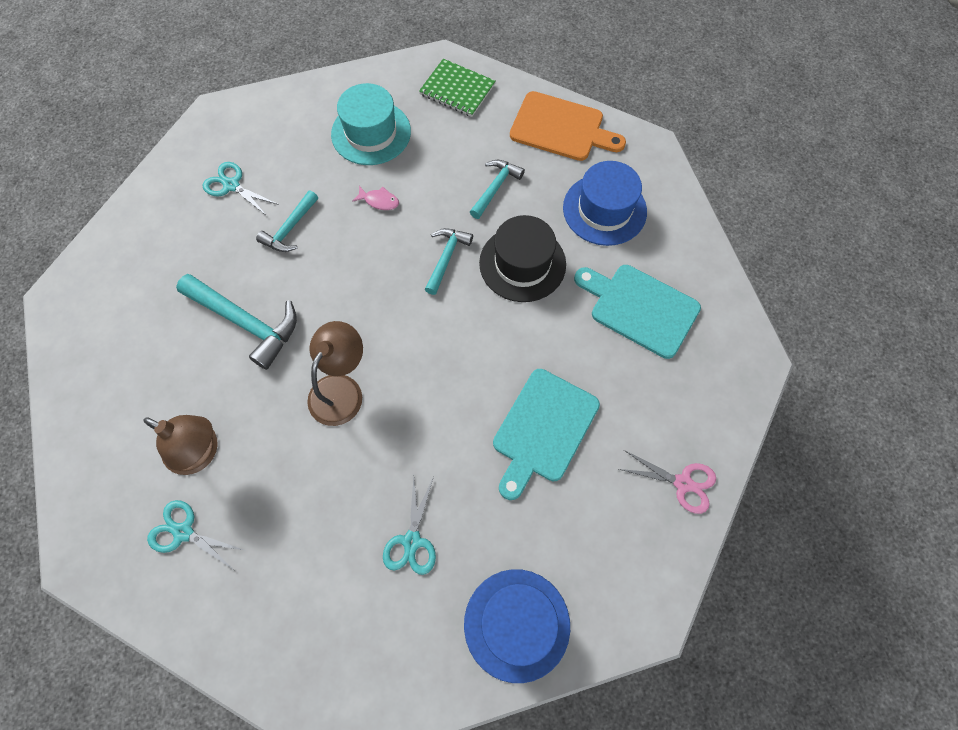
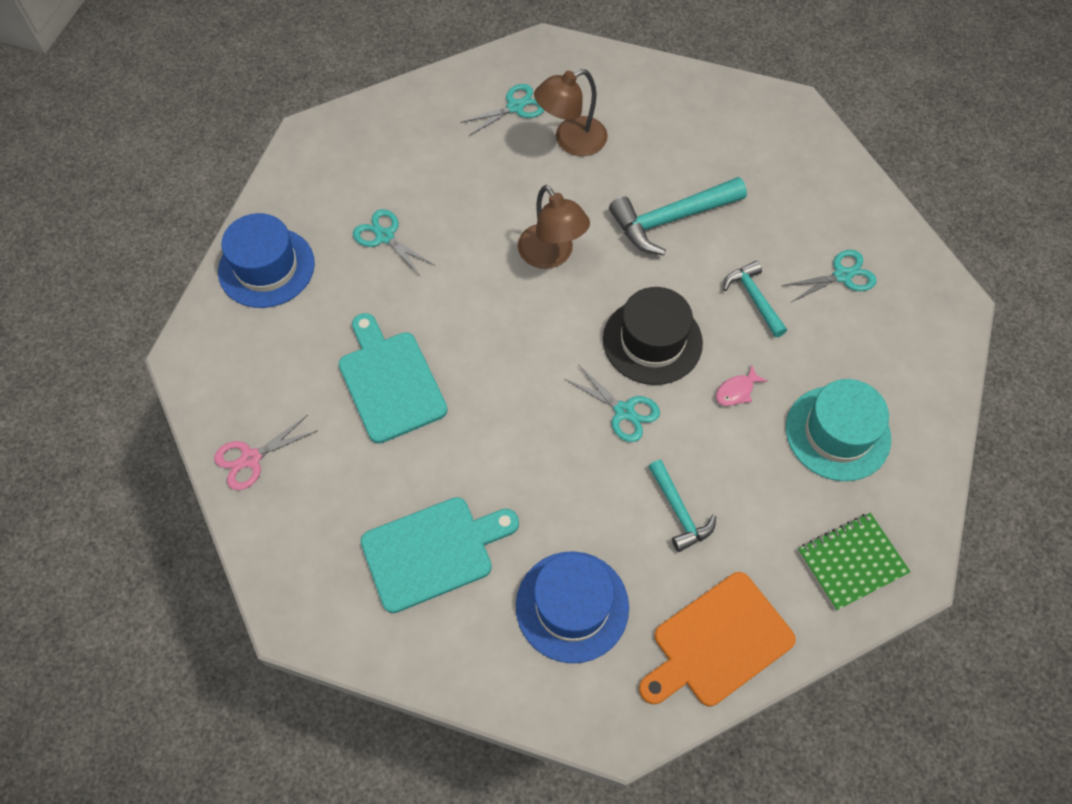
camera: 125 degrees right, 5 degrees down
turquoise hammer [425,228,473,295] -> turquoise scissors [565,364,660,442]
black hat [479,215,566,302] -> black hat moved to [603,287,703,385]

